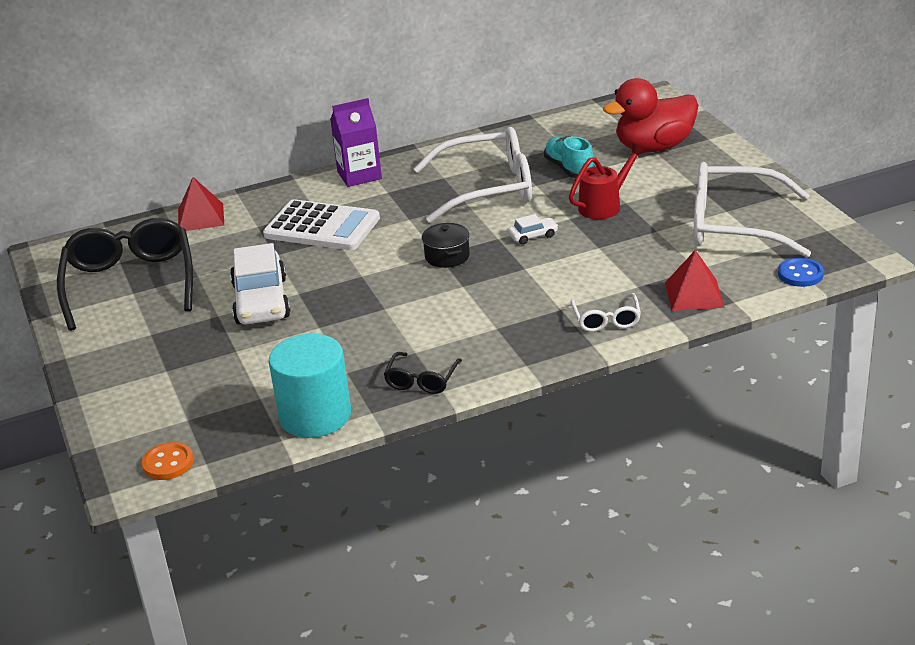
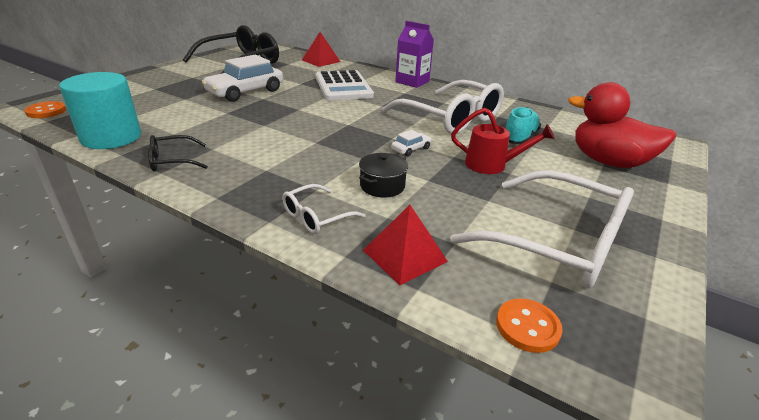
camera: 50 degrees right, 0 degrees up
black pot [422,223,470,268] -> black pot moved to [359,153,408,198]
white car [508,214,558,245] -> white car turned 75 degrees counterclockwise [391,130,432,156]
white glasses [693,162,811,258] -> white glasses turned 150 degrees clockwise [450,170,634,288]
blue button [778,258,824,287] -> orange button [496,298,563,353]

